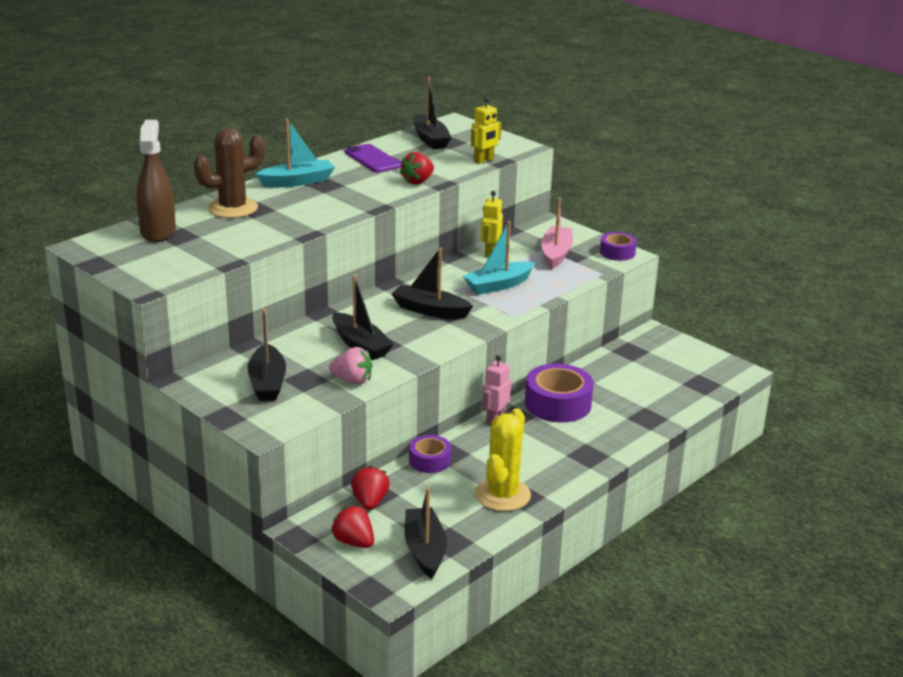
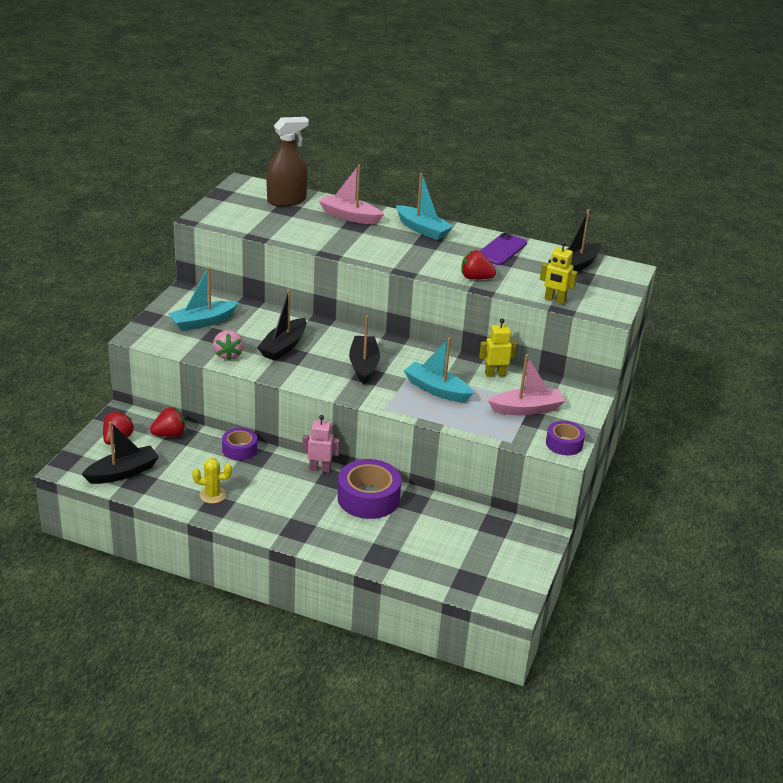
camera: 65 degrees right, 5 degrees up
brown cactus [194,128,265,218] -> pink boat [319,165,384,224]
black boat [248,308,286,401] -> turquoise boat [169,267,238,331]
yellow cactus [475,408,531,511] -> yellow cactus [192,458,232,504], size x0.57

